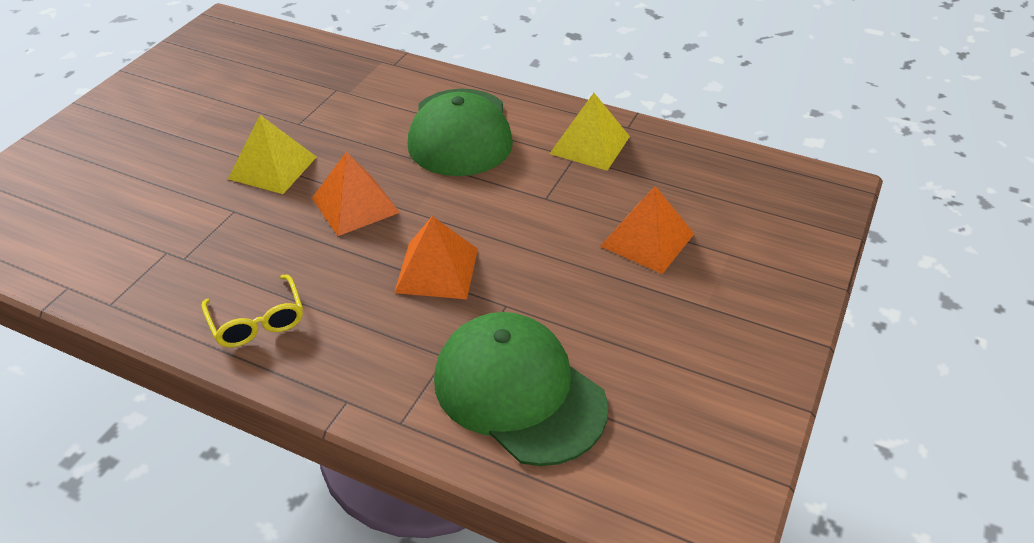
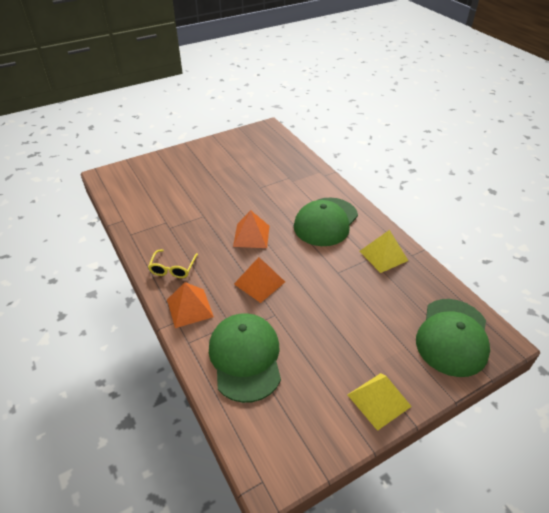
camera: 35 degrees right, 0 degrees up
yellow pyramid [228,115,316,194] -> yellow pyramid moved to [348,373,412,431]
orange pyramid [601,186,694,274] -> orange pyramid moved to [167,282,214,328]
none -> green cap [416,299,490,377]

